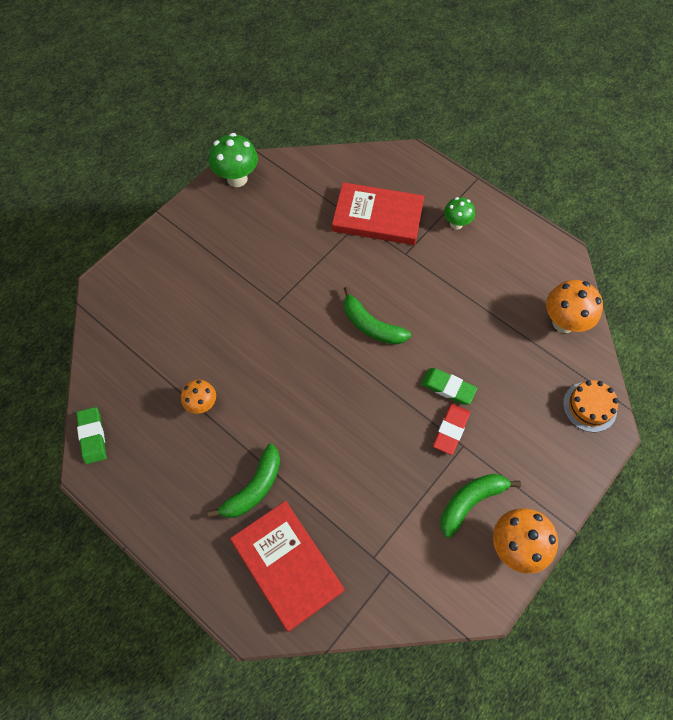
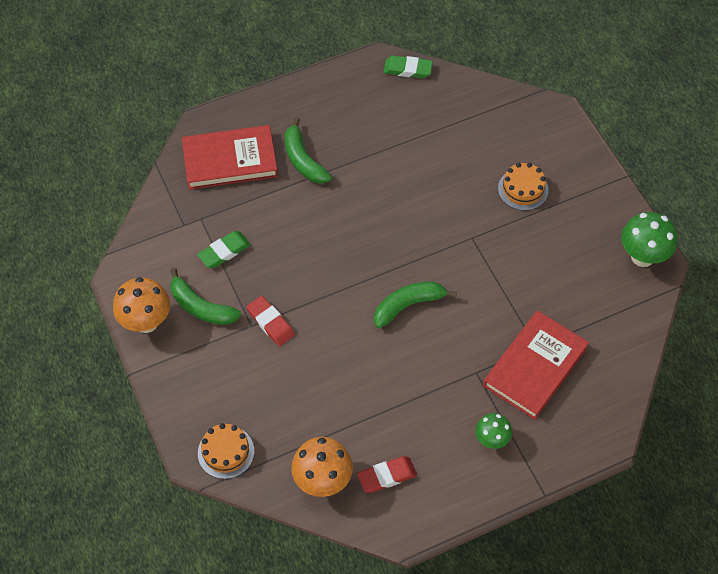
camera: 115 degrees right, 5 degrees down
orange mushroom [181,380,216,414] -> none
green eraser [421,368,477,405] -> green eraser moved to [197,231,251,268]
green banana [440,474,521,538] -> green banana turned 135 degrees clockwise [170,268,241,325]
none -> red eraser [357,456,417,493]
none -> orange cake [498,163,548,211]

